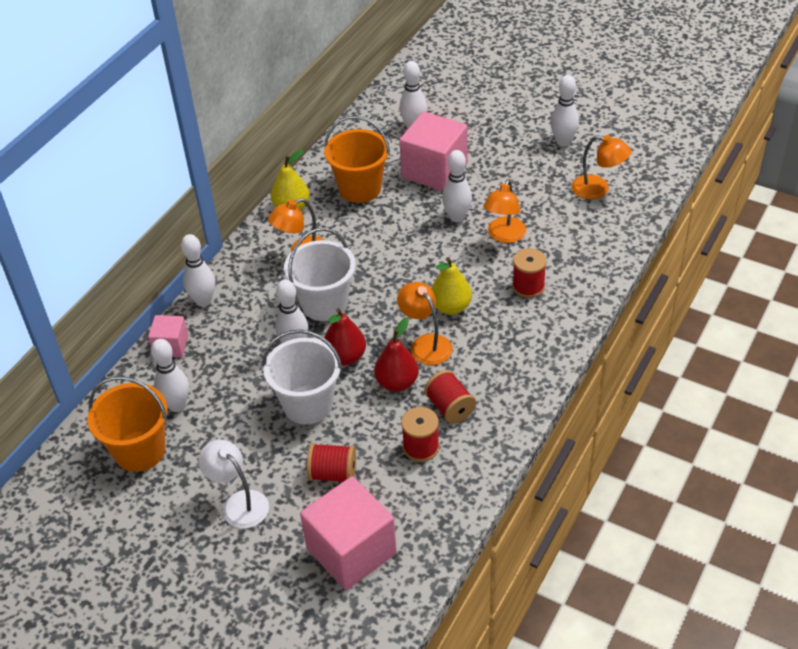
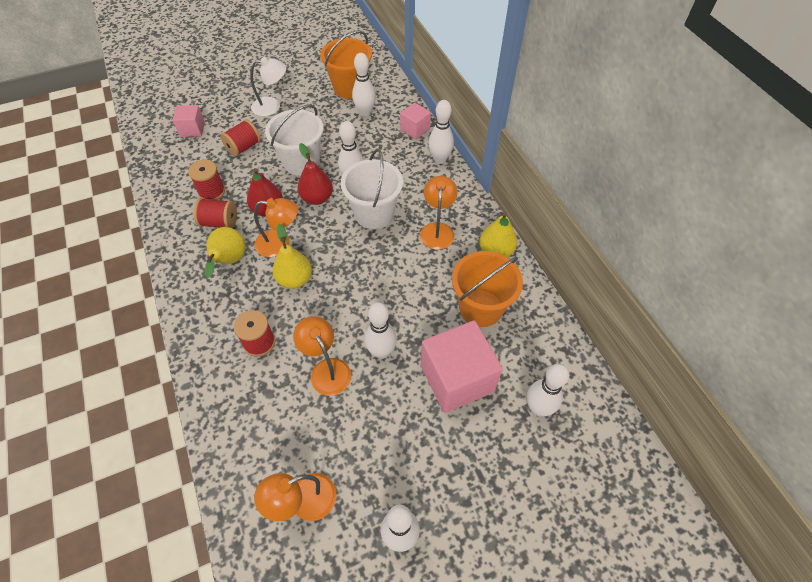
camera: 125 degrees right, 10 degrees up
pink cube [300,476,397,590] -> pink cube [173,105,205,137], size x0.52
none -> yellow pear [205,227,245,278]

